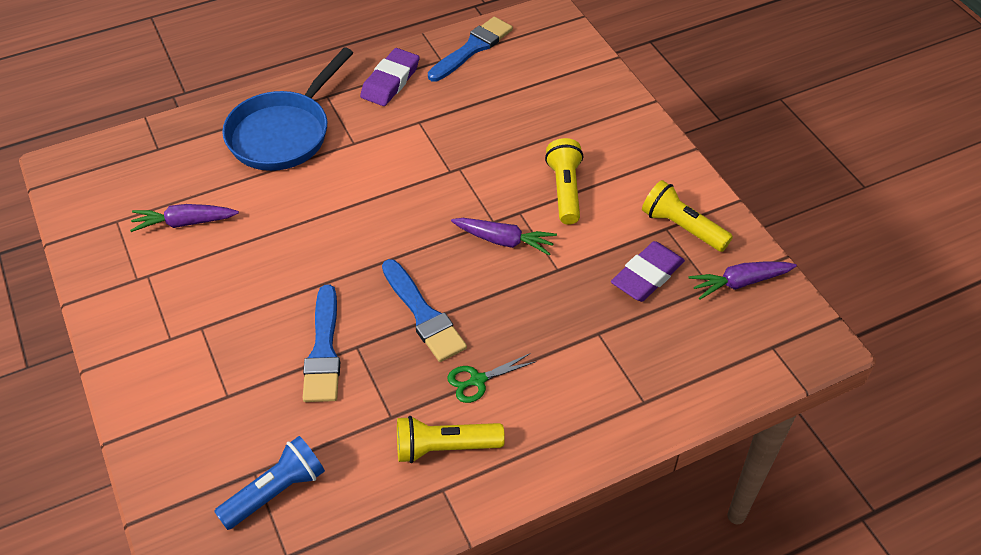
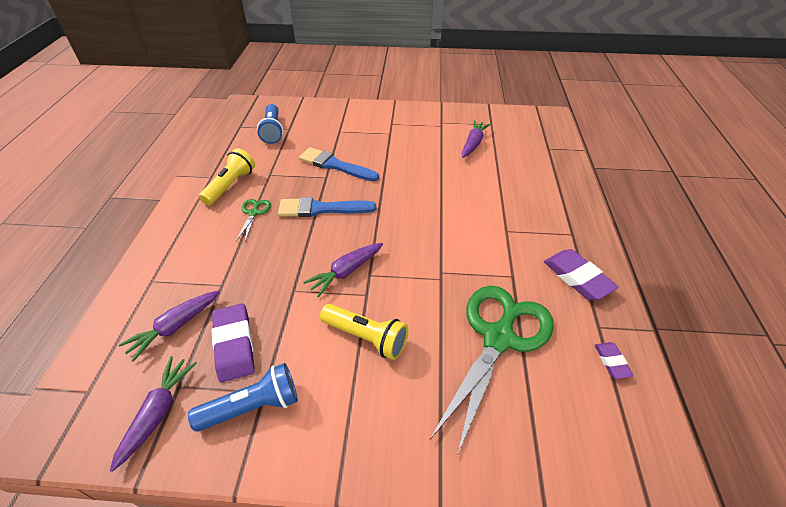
camera: 120 degrees right, 5 degrees down
blue pan [222,48,353,171] -> none
blue brush [428,17,513,82] -> purple eraser [595,342,633,379]
yellow flashlight [642,180,733,252] -> blue flashlight [188,363,298,432]
none -> purple carrot [119,290,220,362]
none -> green scissors [430,286,554,455]

